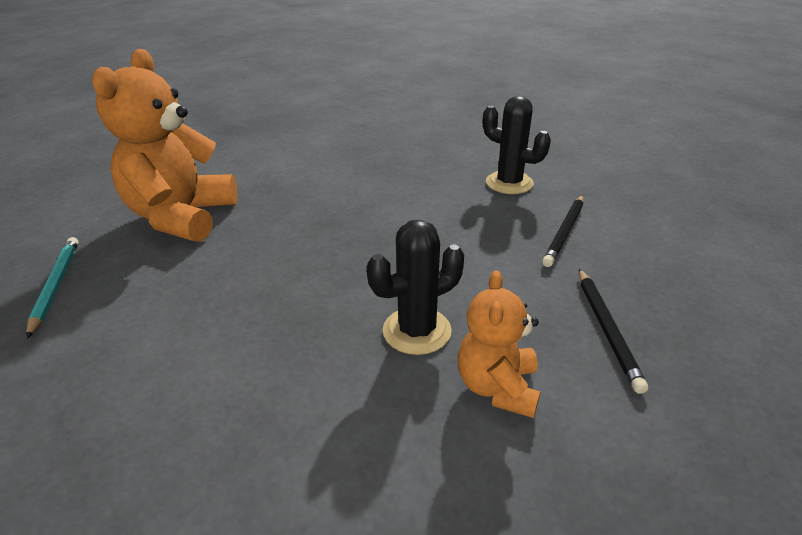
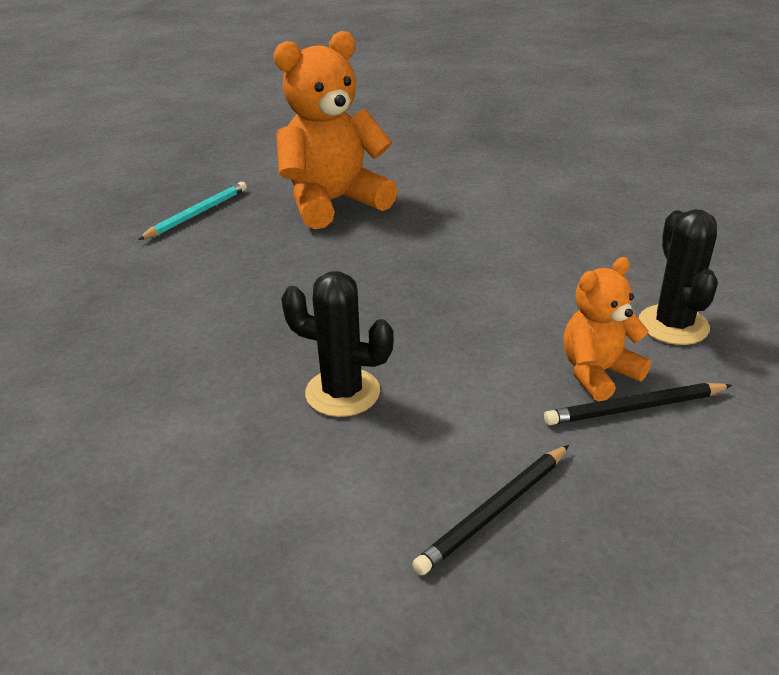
camera: 50 degrees right, 0 degrees up
orange teddy bear [457,270,540,418] -> orange teddy bear moved to [564,257,651,401]

